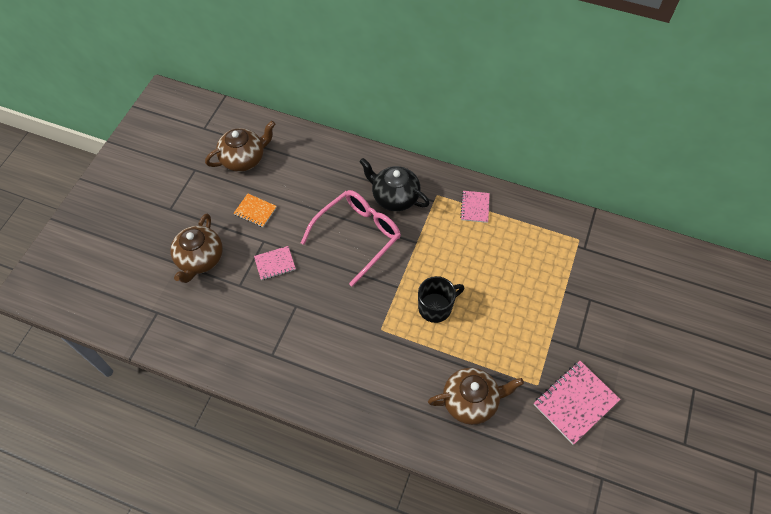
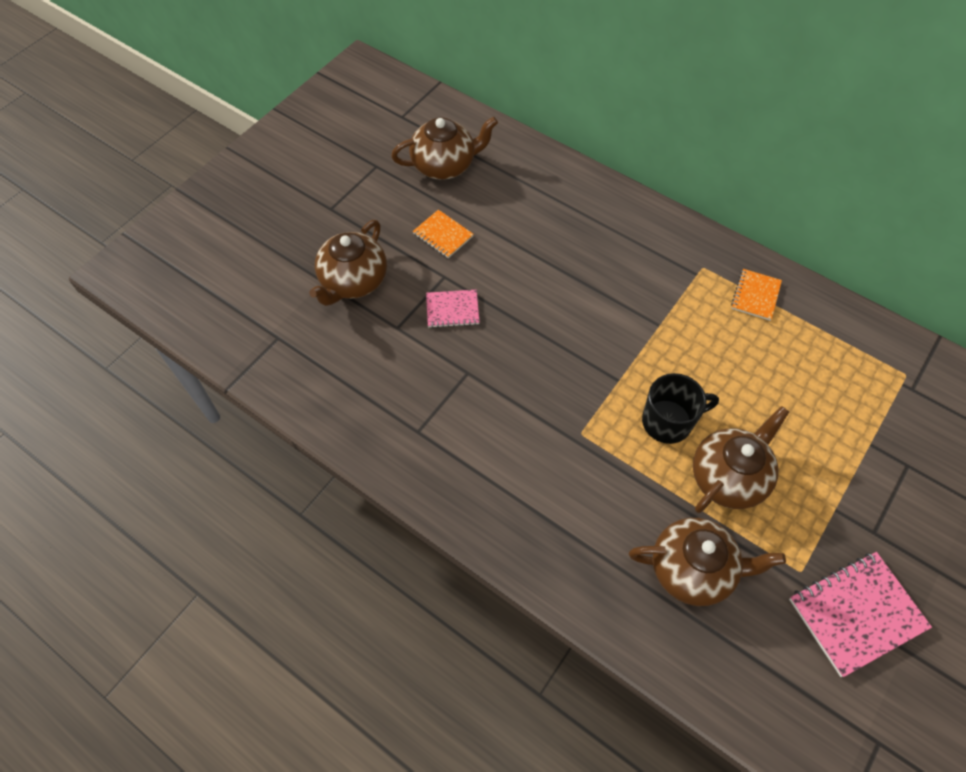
camera: 15 degrees right, 0 degrees up
pink glasses [301,190,401,286] -> none
black teapot [359,158,430,211] -> none
pink notebook [460,191,490,223] -> orange notebook [731,269,782,321]
none -> brown teapot [693,406,789,513]

